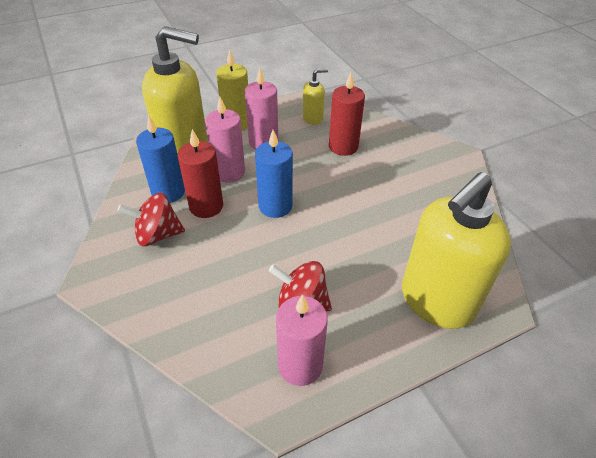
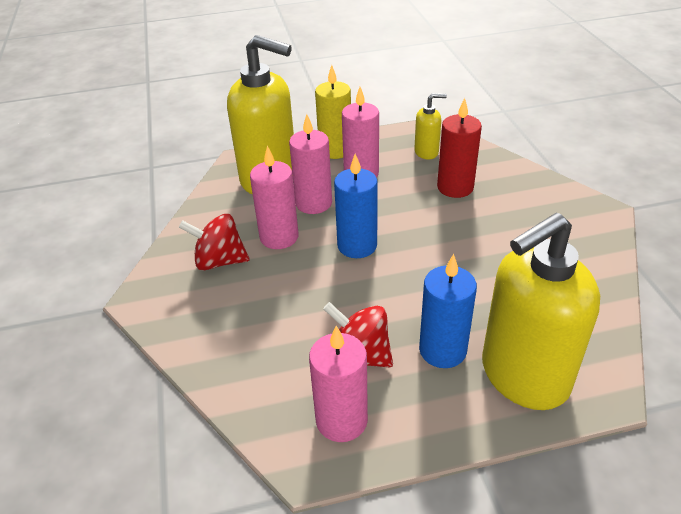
camera: 15 degrees right, 5 degrees down
blue candle [136,115,185,203] -> blue candle moved to [419,254,477,368]
red candle [178,129,223,218] -> pink candle [250,146,299,249]

